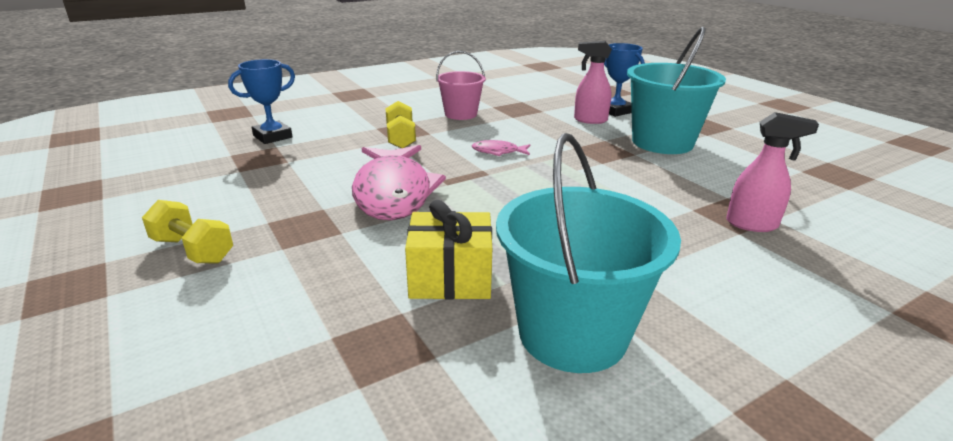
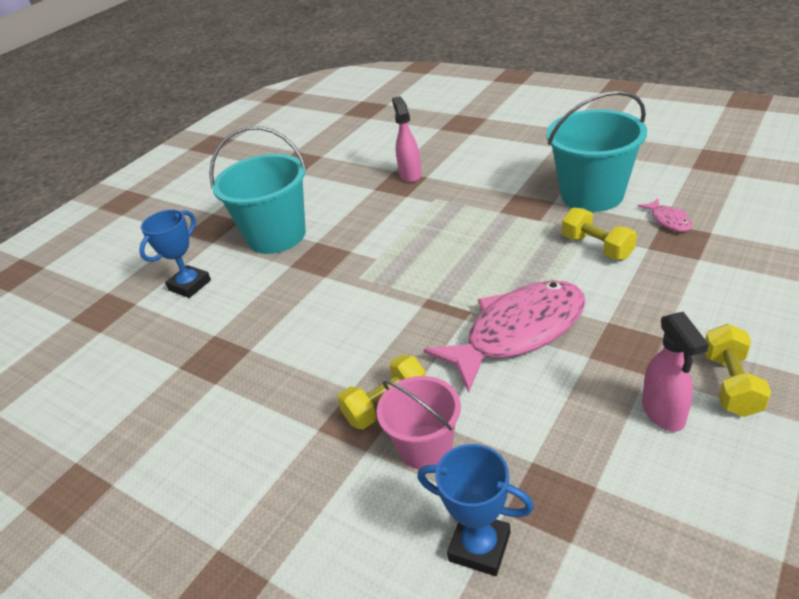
camera: 110 degrees left, 10 degrees up
yellow gift [405,200,492,300] -> yellow dumbbell [562,208,637,260]
pink bucket [436,51,486,120] -> pink bucket moved to [377,376,461,469]
pink fish [472,140,530,156] -> pink fish moved to [638,198,692,232]
pink spray bottle [574,41,612,124] -> pink spray bottle moved to [642,312,709,432]

